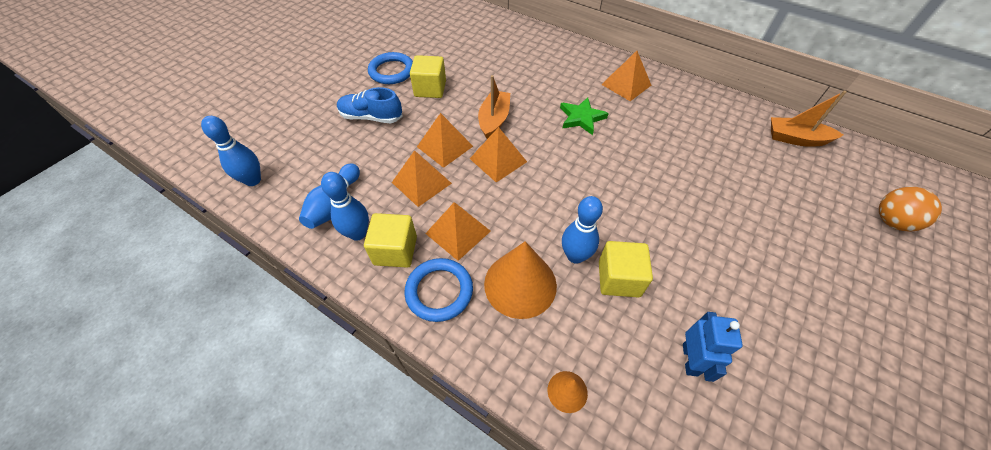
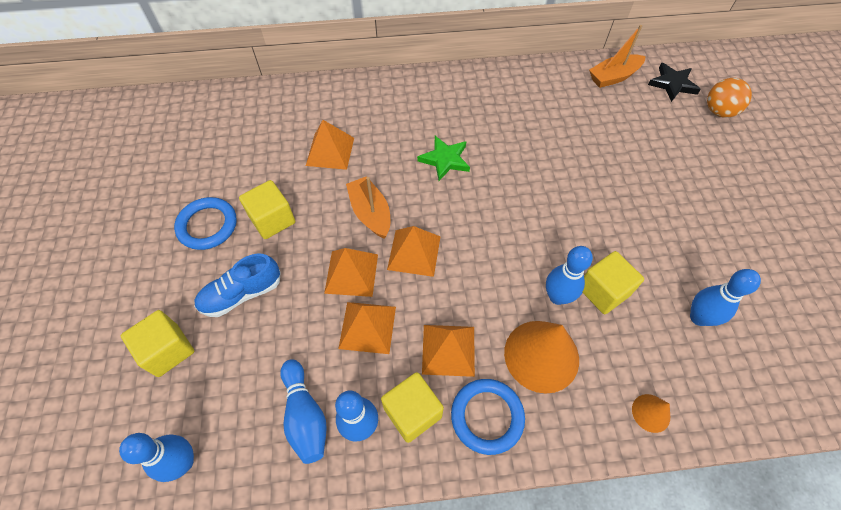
camera: 40 degrees left, 5 degrees up
orange pyramid [601,51,651,101] -> orange pyramid moved to [306,120,354,170]
blue robot [683,312,743,382] -> blue bowling pin [690,269,761,326]
none -> yellow cube [121,310,194,377]
none -> black star [648,63,701,102]

